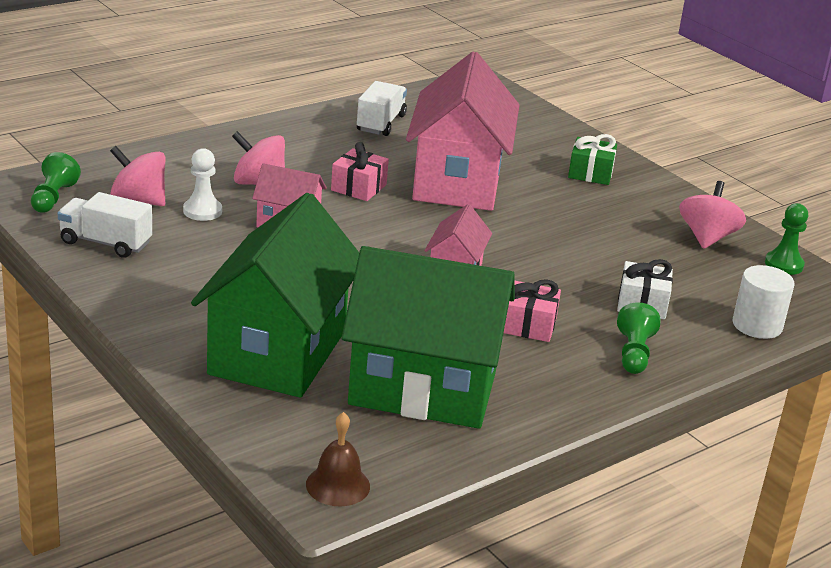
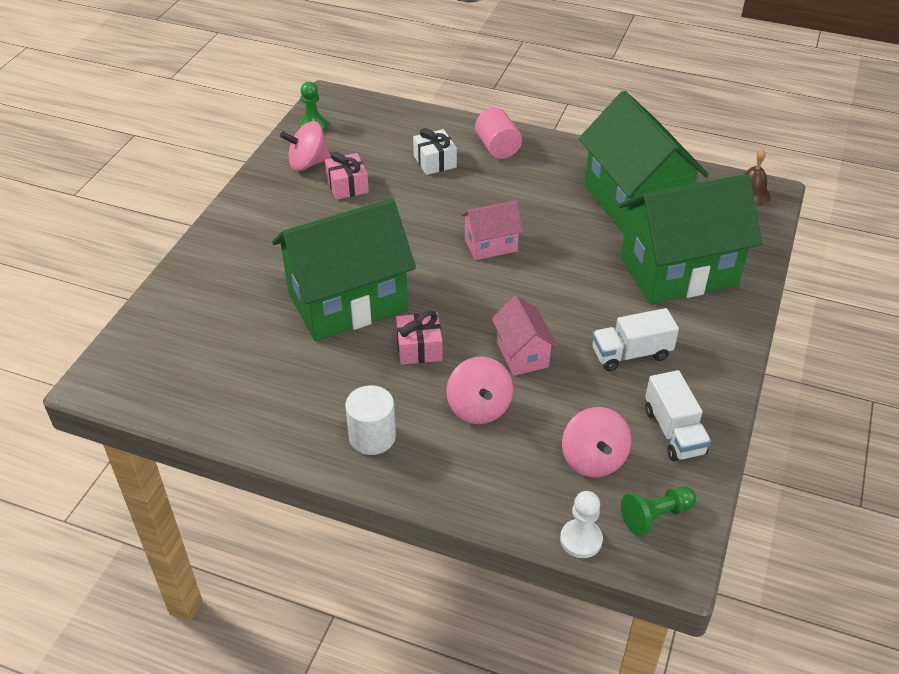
camera: 120 degrees left, 15 degrees up
white pawn [183,148,222,221] -> white pawn moved to [560,491,603,558]
white truck [357,81,407,136] -> white truck moved to [592,308,679,371]
pink house [406,52,519,211] -> green house [272,198,416,341]
pink gift [504,279,561,342] -> pink gift moved to [325,152,369,200]
green gift [568,134,617,185] -> none
green pawn [617,302,661,374] -> pink cylinder [475,108,522,159]
white cylinder [733,265,794,339] -> white cylinder moved to [345,385,396,455]

